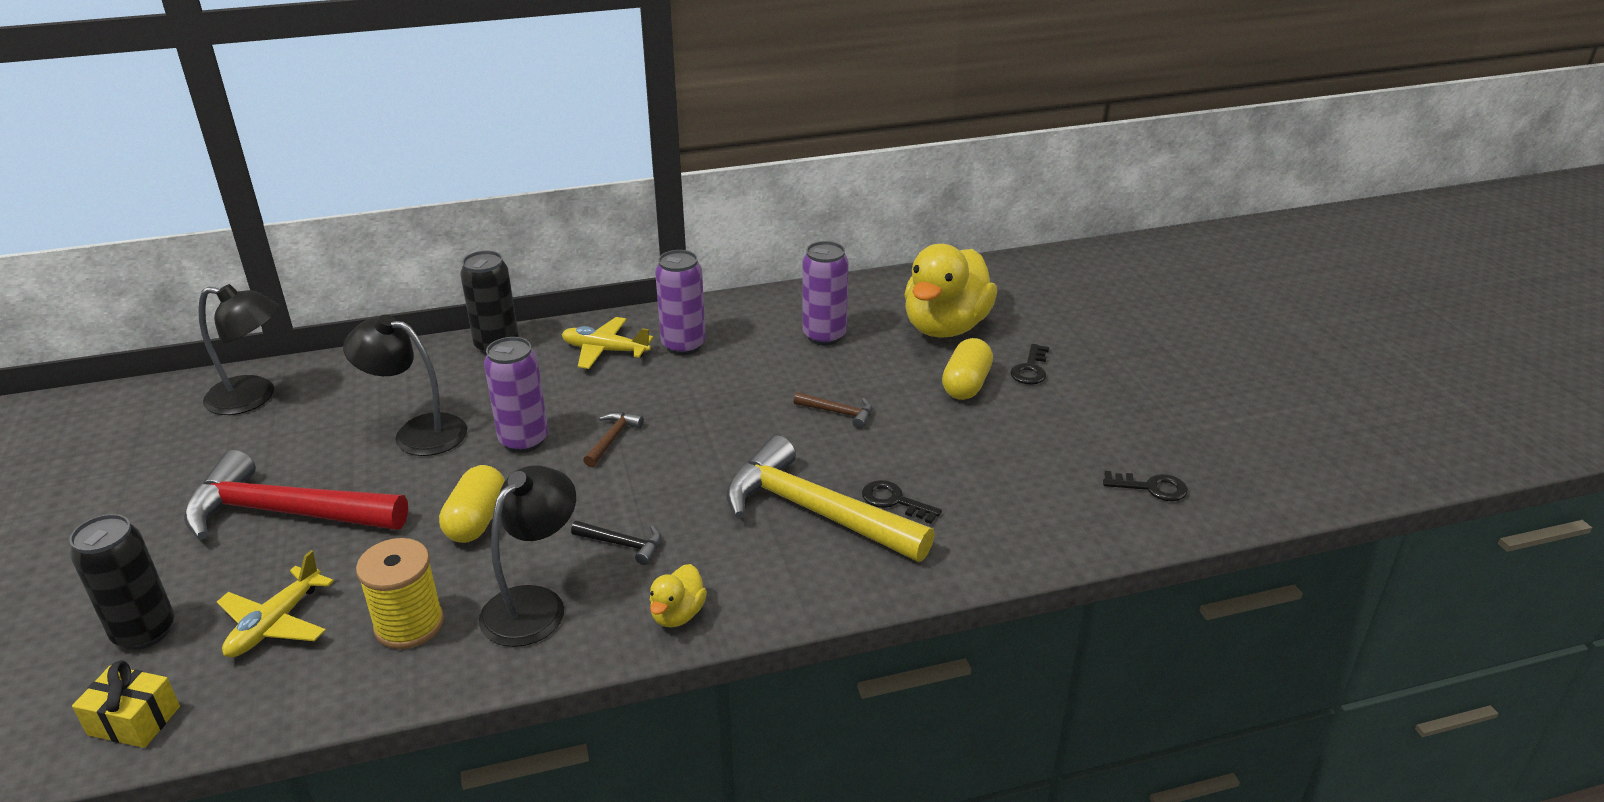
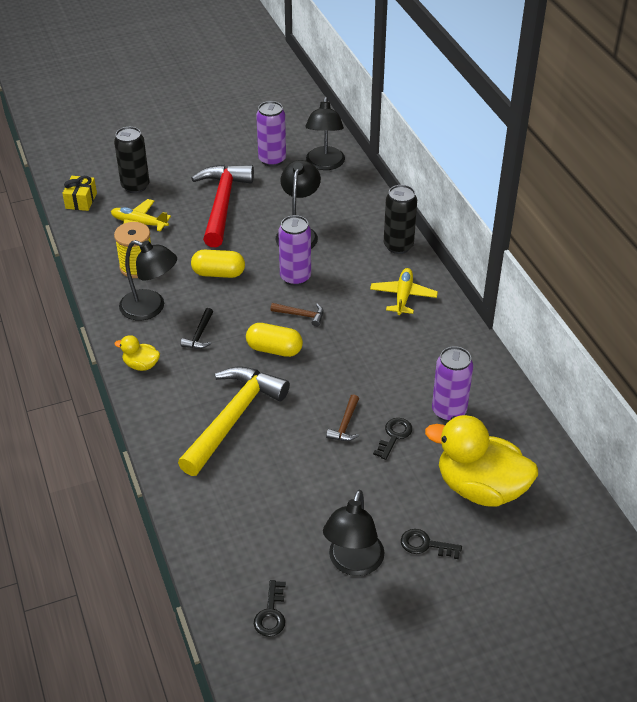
camera: 85 degrees right, 10 degrees up
purple can [655,250,706,355] -> purple can moved to [256,101,286,167]
black key [862,480,942,524] -> black key moved to [373,418,412,460]
yellow capsule [942,338,993,400] -> yellow capsule moved to [246,323,303,357]
none -> black lamp [323,490,384,576]

